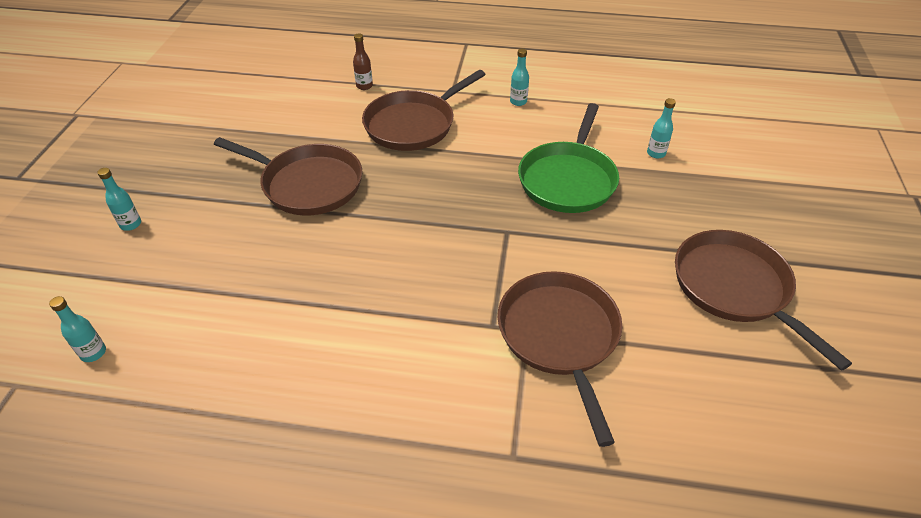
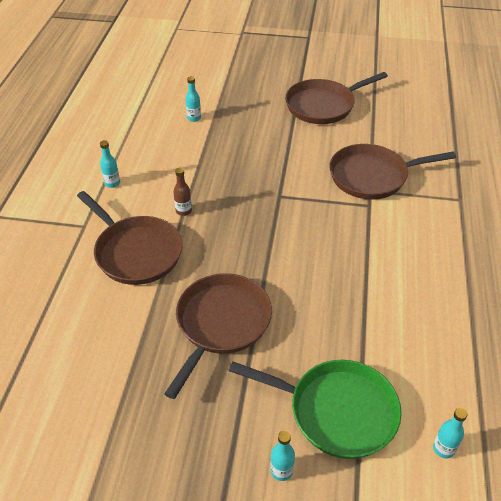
camera: 90 degrees left, 0 degrees up
brown bottle [353,33,373,90] -> brown bottle moved to [173,168,192,216]
green pan [518,103,619,213] -> green pan moved to [229,360,402,459]

